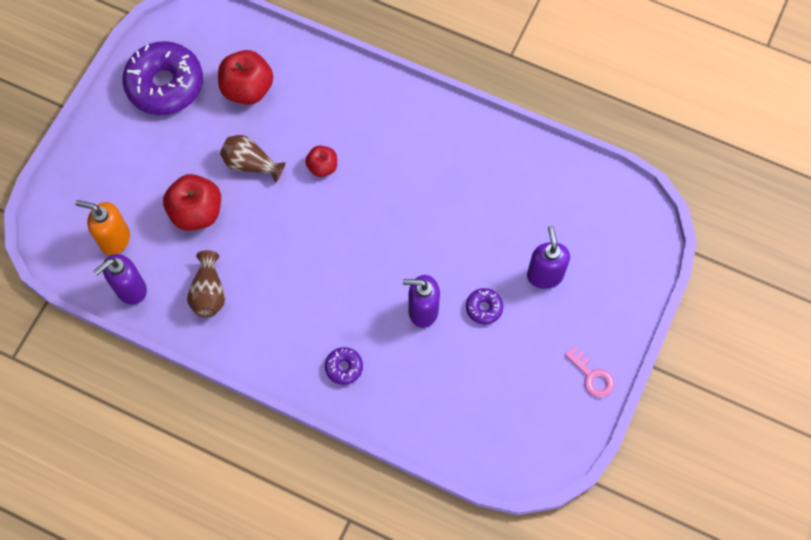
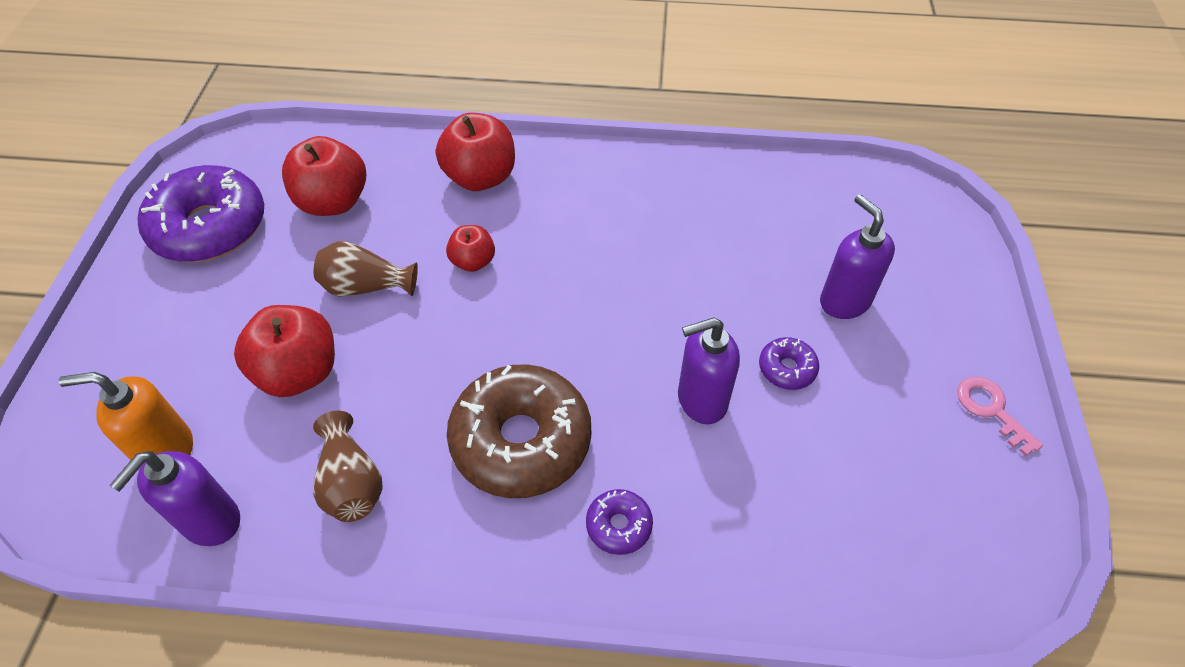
camera: 20 degrees left, 15 degrees down
pink key [565,347,614,398] -> pink key turned 150 degrees counterclockwise [957,377,1043,456]
none -> red apple [436,113,515,191]
none -> brown donut [447,364,591,498]

